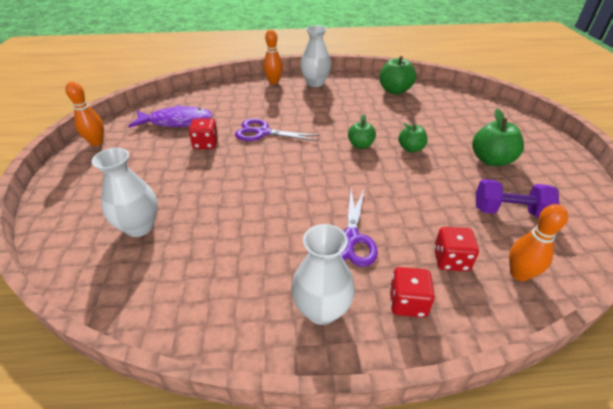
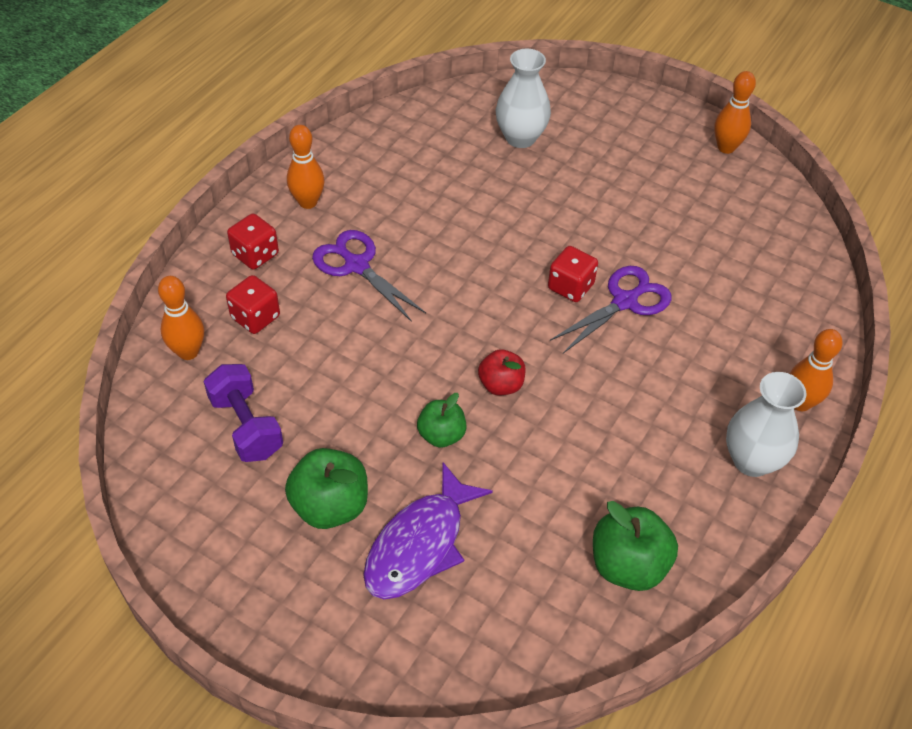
camera: 125 degrees right, 10 degrees up
purple fish [128,105,213,128] -> purple fish moved to [363,463,493,599]
red dice [189,118,218,149] -> red dice moved to [548,246,598,302]
white vase [291,224,355,325] -> orange bowling pin [287,125,325,209]
green apple [348,114,376,149] -> red apple [478,349,526,395]
purple dumbbell [476,179,560,218] -> purple dumbbell turned 75 degrees counterclockwise [204,364,283,462]

